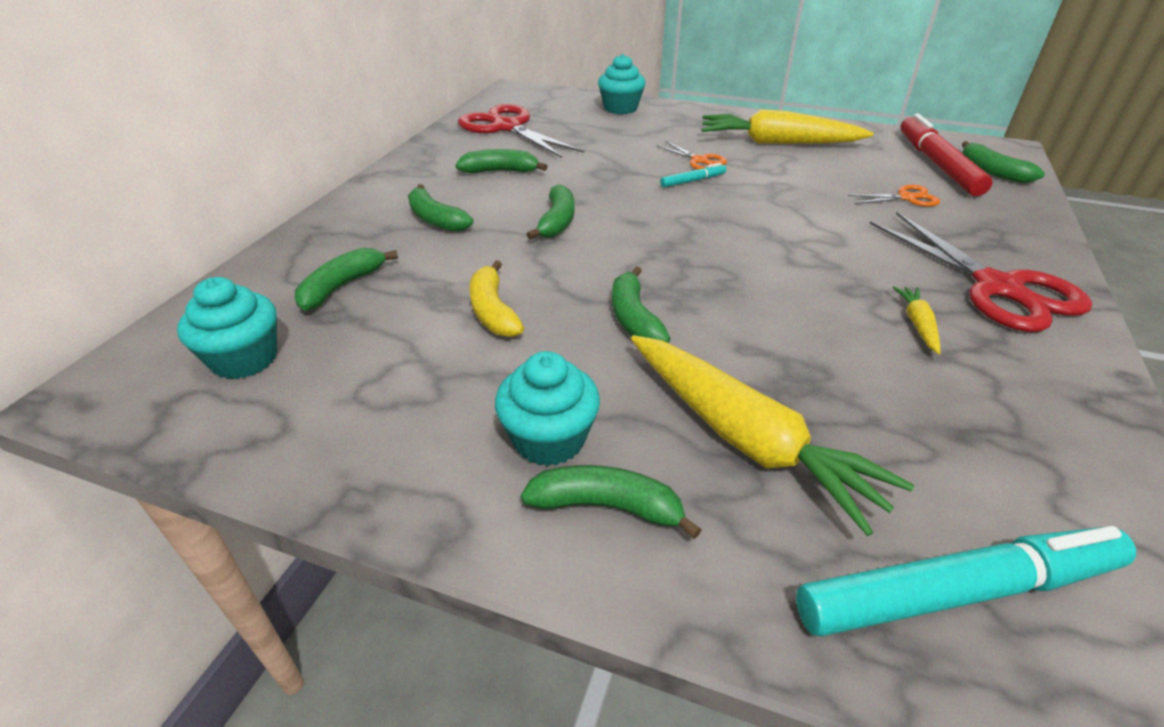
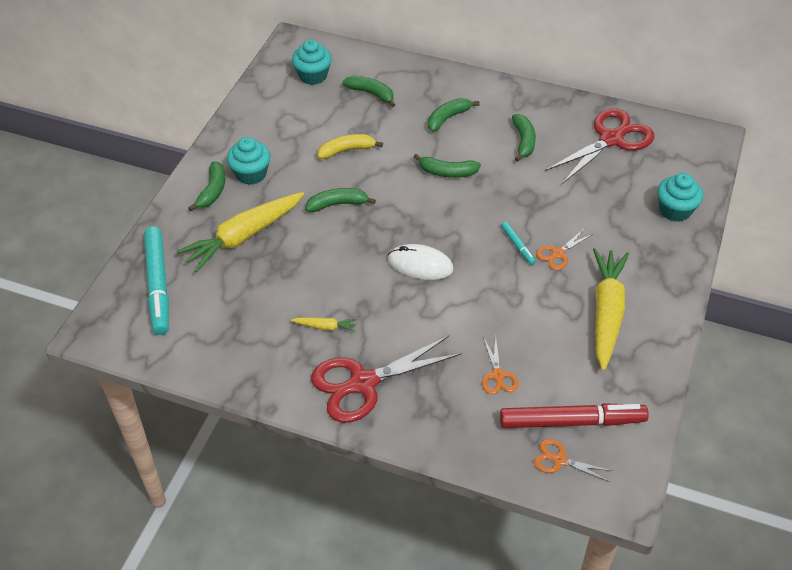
camera: 90 degrees right, 10 degrees up
green banana [962,141,1045,183] -> orange scissors [534,439,612,482]
none -> white mouse [388,244,453,280]

